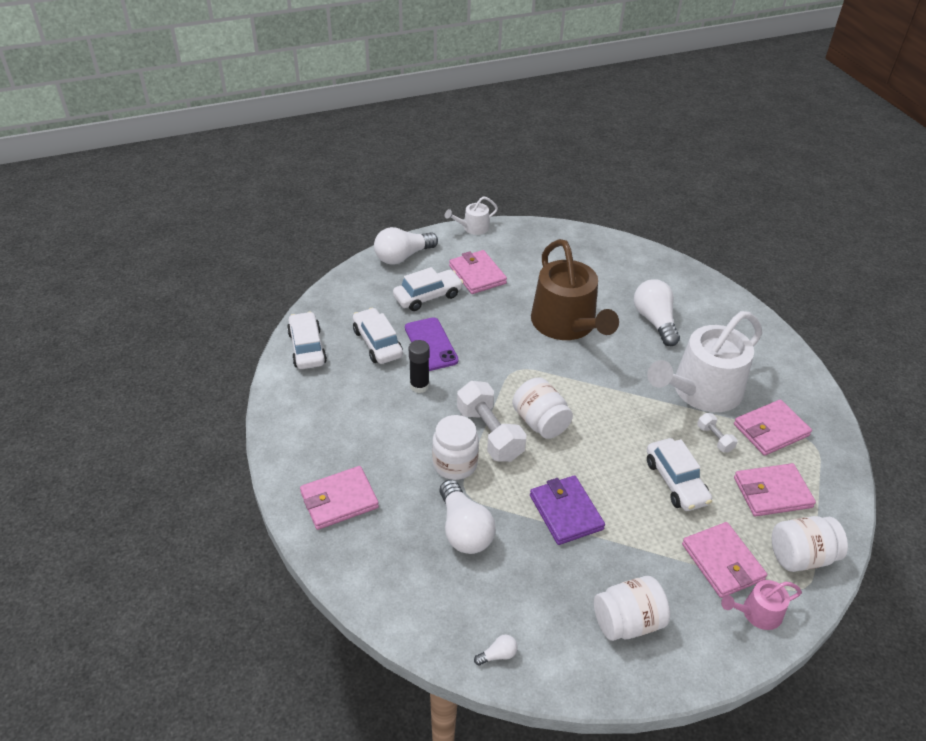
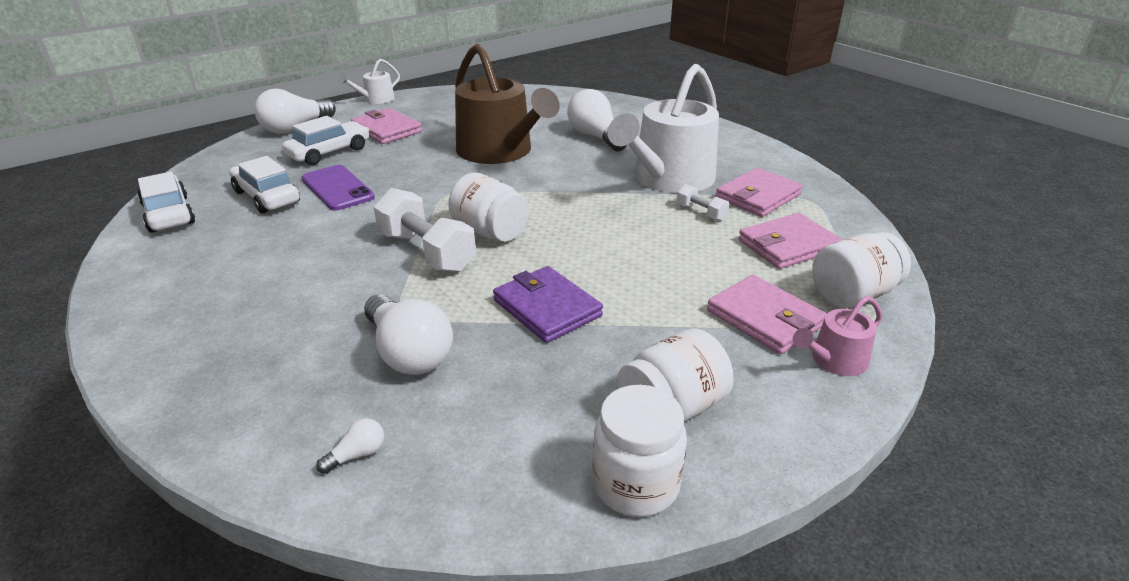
camera: 15 degrees left, 10 degrees down
pink wallet [300,466,379,530] -> none
black glue stick [409,340,430,393] -> none
white jar [432,415,479,480] -> white jar moved to [592,385,687,517]
white light bulb [474,635,518,666] -> white light bulb moved to [316,418,384,474]
white car [647,438,712,511] -> none

